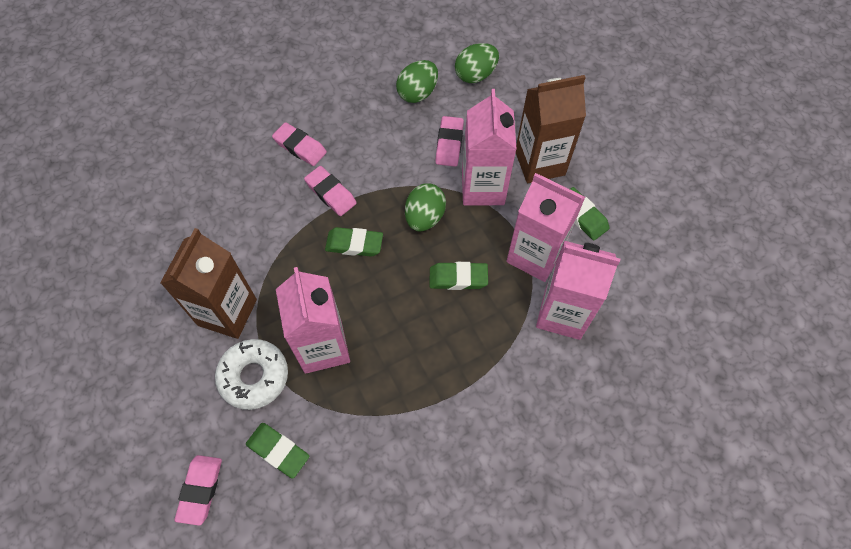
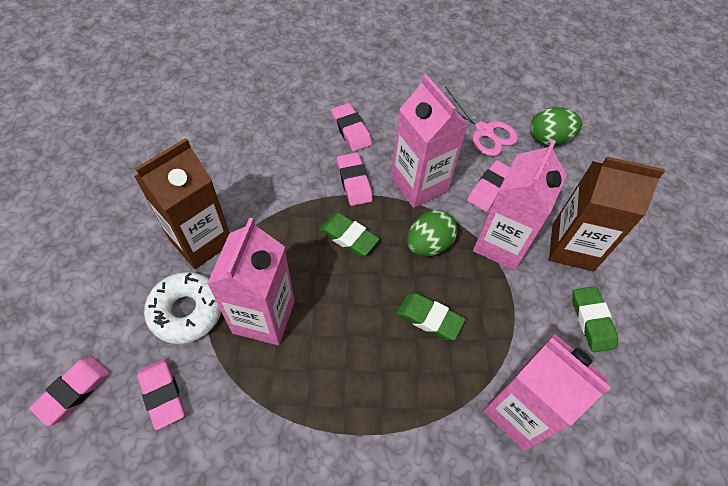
camera: 25 degrees right, 5 degrees down
green eraser [246,423,309,479] -> pink eraser [137,359,185,430]
green egg [396,60,438,103] -> pink scissors [445,87,518,156]
pink carton [506,173,585,282] -> pink carton moved to [391,74,469,208]

